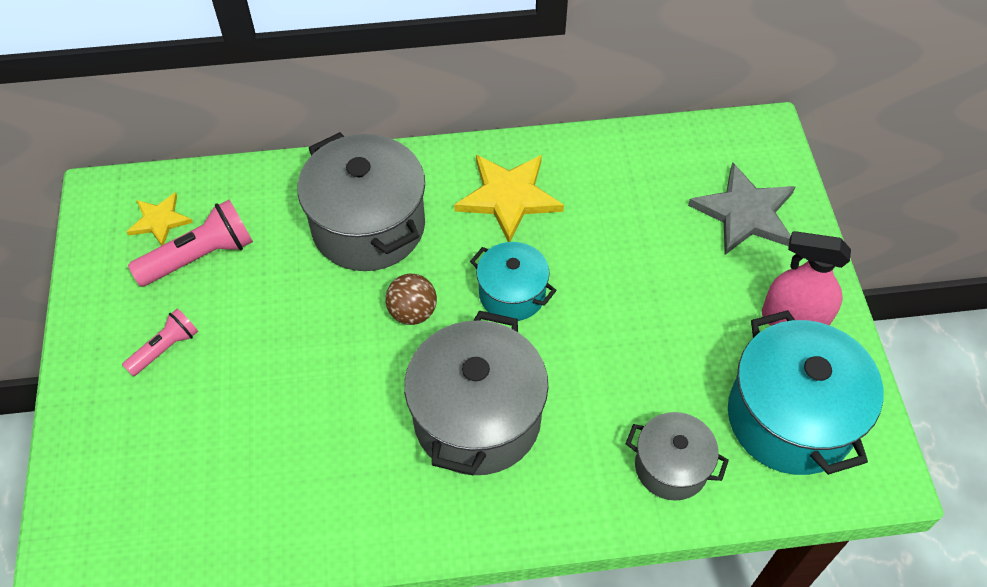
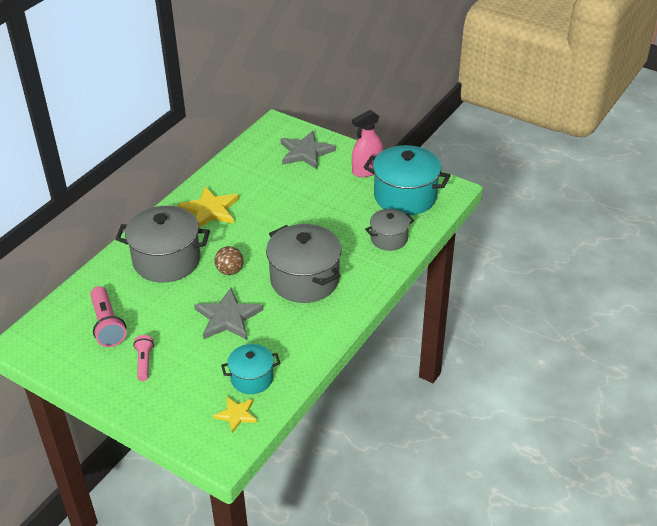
camera: 50 degrees left, 15 degrees down
yellow star [127,192,193,246] -> yellow star moved to [213,397,257,433]
pink flashlight [128,199,253,287] -> pink flashlight turned 150 degrees clockwise [90,286,127,347]
turquoise pot [470,242,557,321] -> turquoise pot moved to [221,344,280,394]
none -> grey star [194,288,264,339]

